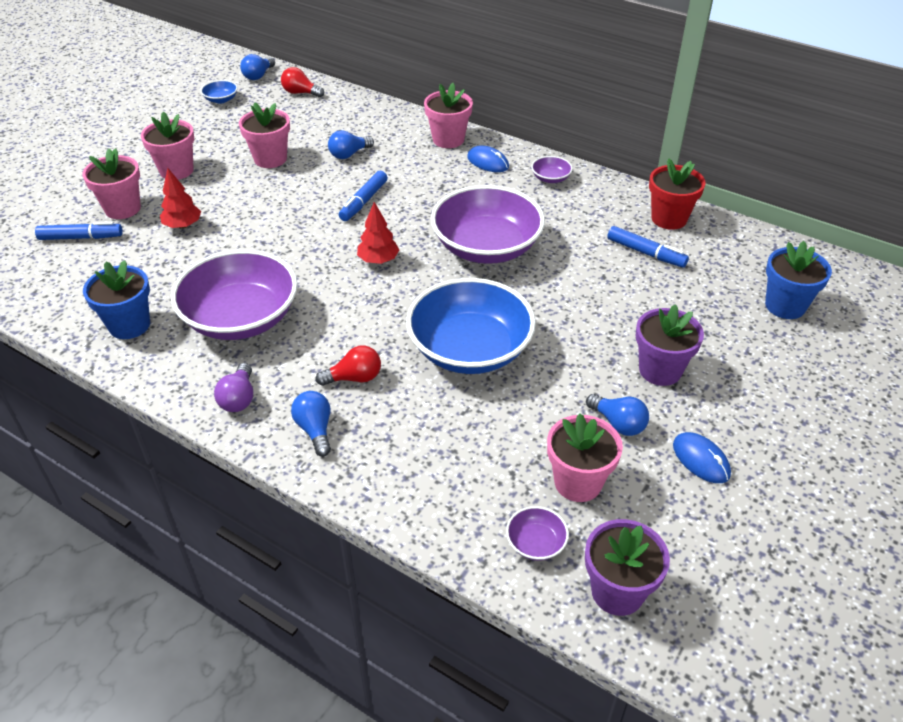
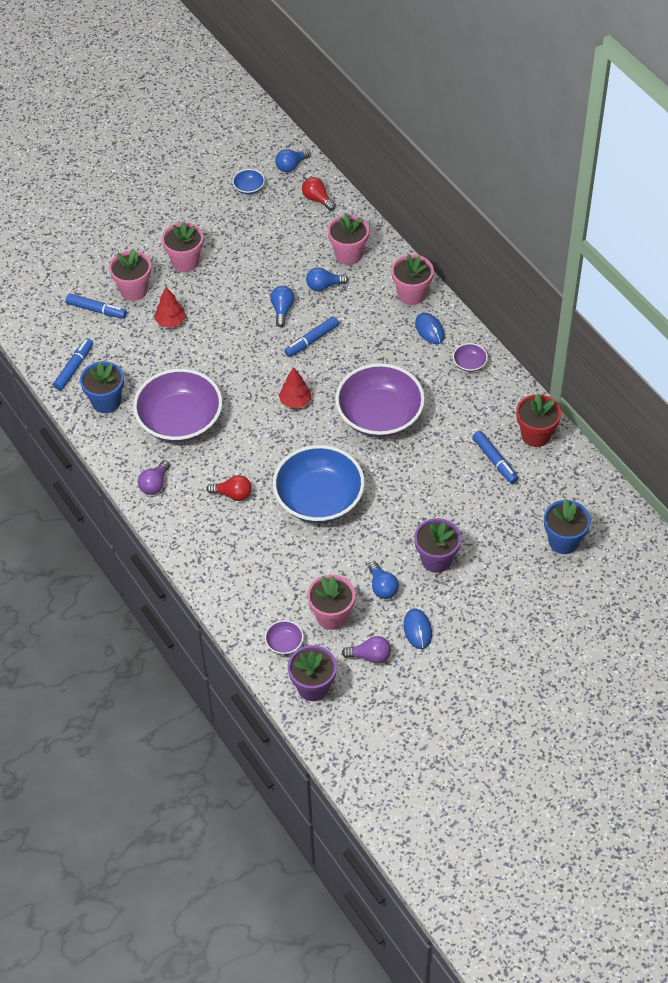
camera: 25 degrees right, 10 degrees up
pink flower pot [239,102,290,168] -> pink flower pot moved to [328,213,369,265]
blue light bulb [291,391,331,457] -> blue light bulb moved to [270,286,294,327]
none -> blue marker [53,338,93,391]
none -> purple light bulb [342,636,391,664]

